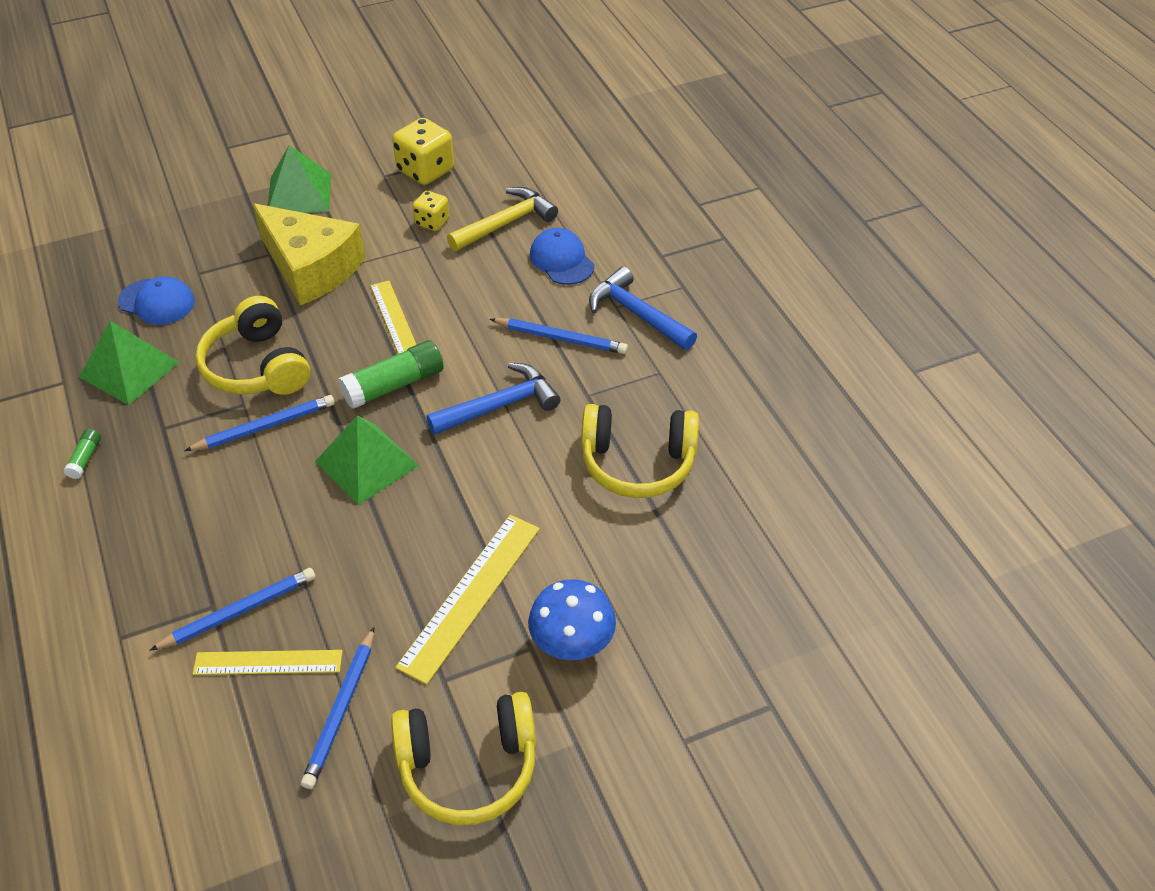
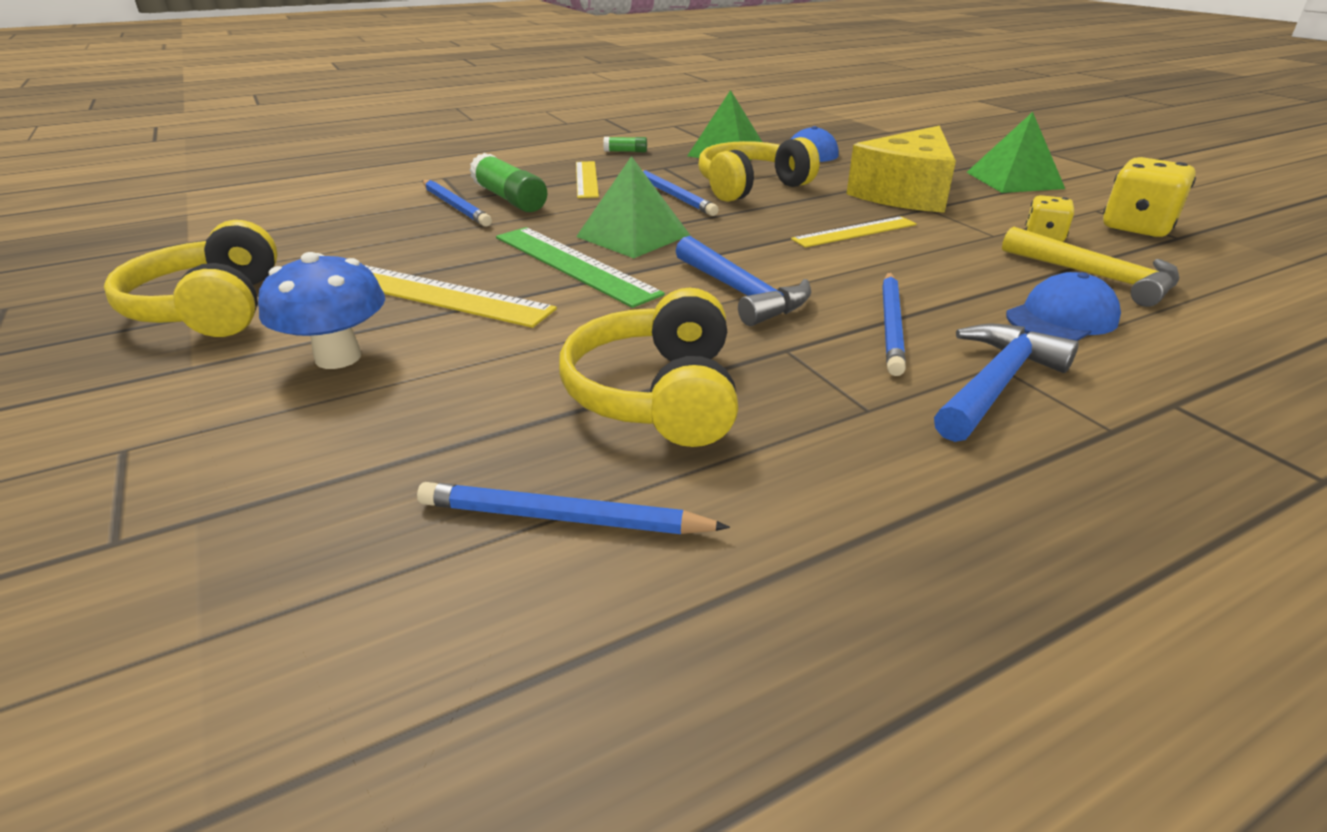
camera: 85 degrees right, 15 degrees down
yellow ruler [193,650,342,675] -> yellow ruler moved to [576,161,599,198]
blue pencil [301,627,374,789] -> blue pencil moved to [417,482,730,534]
green glue stick [338,340,444,409] -> green glue stick moved to [469,153,547,212]
none -> green ruler [496,227,665,308]

